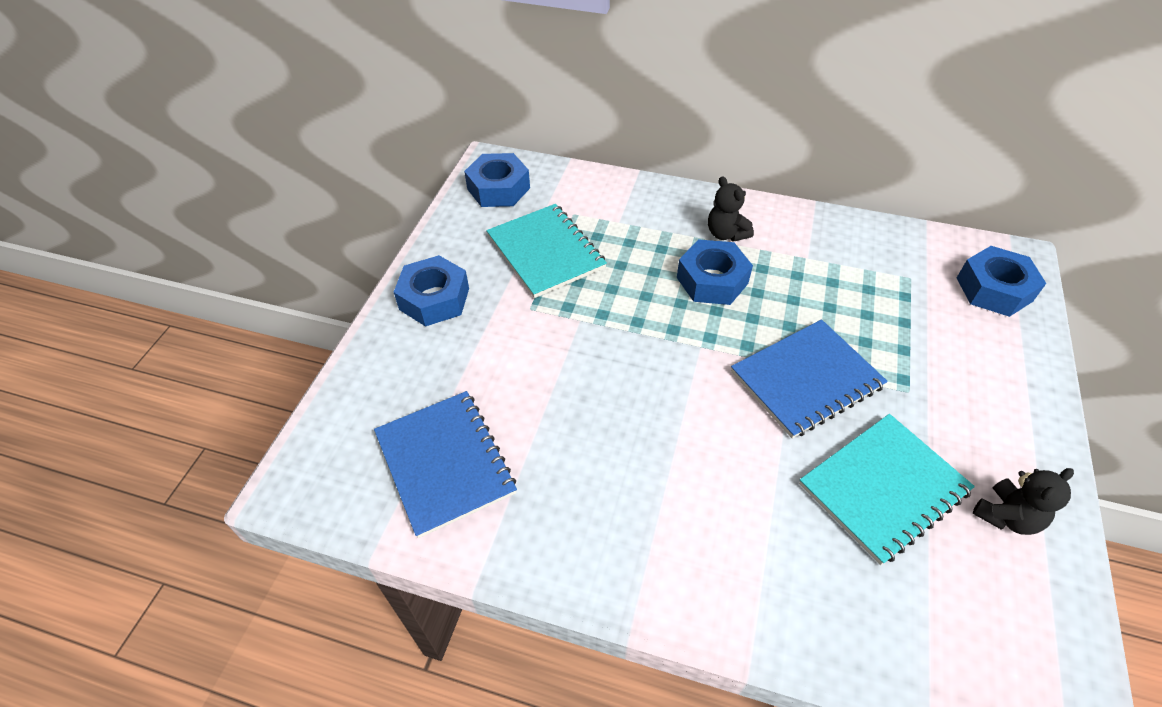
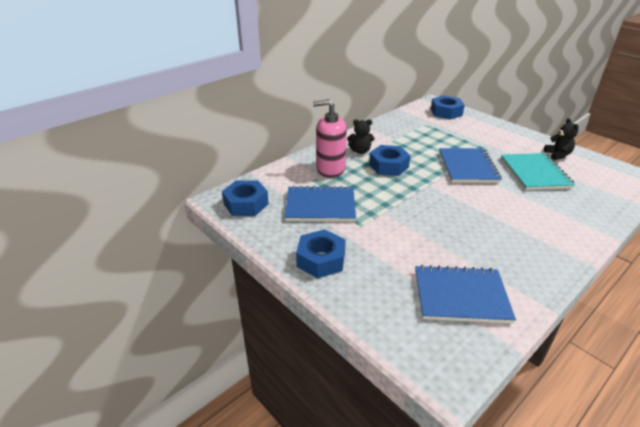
camera: 60 degrees left, 15 degrees down
turquoise notebook [486,204,607,298] -> blue notebook [285,186,356,221]
none -> pink soap dispenser [313,99,347,178]

